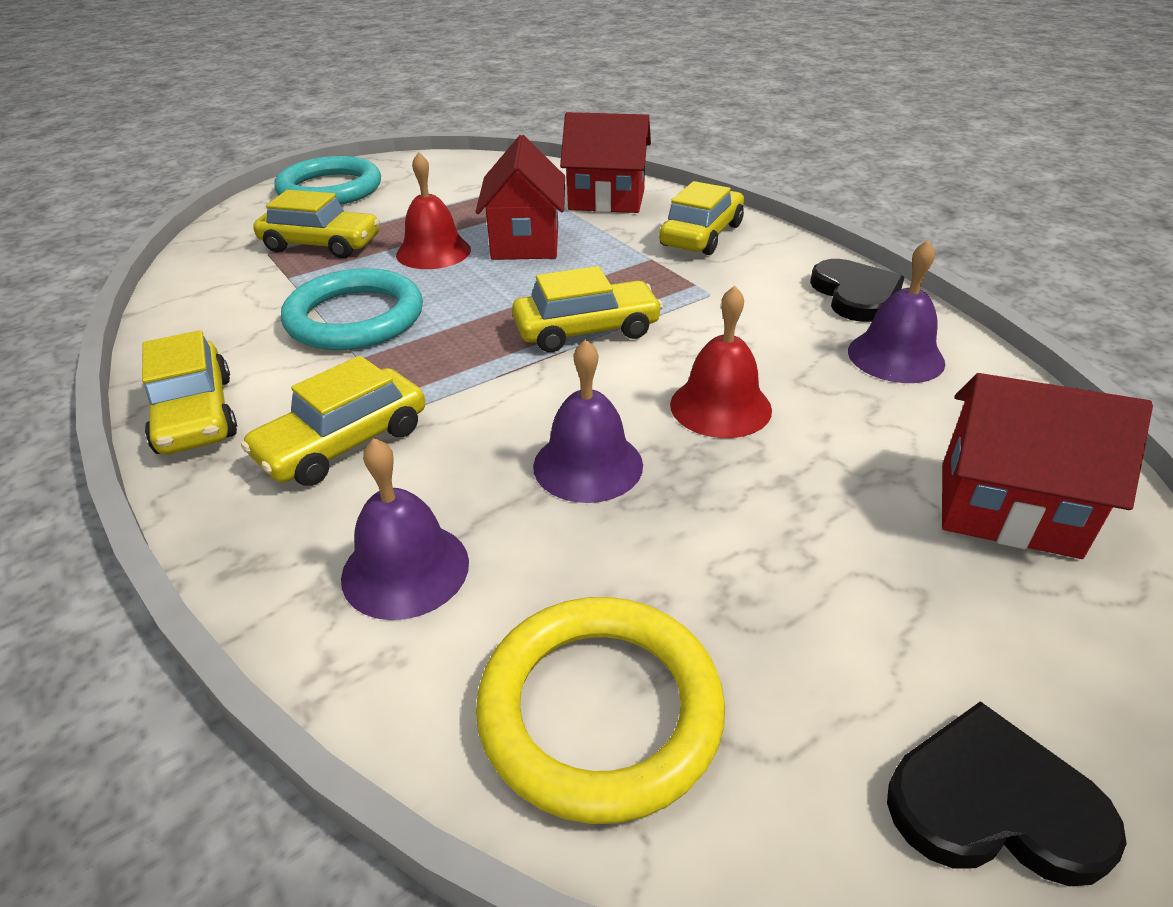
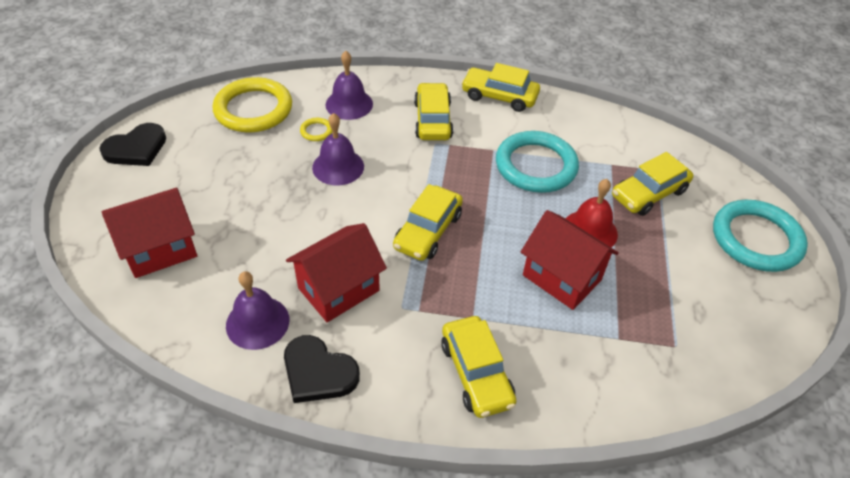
camera: 130 degrees right, 10 degrees up
red house [560,112,651,213] -> red house moved to [286,223,387,322]
red bell [670,285,772,438] -> none
none -> yellow ring [300,118,332,141]

